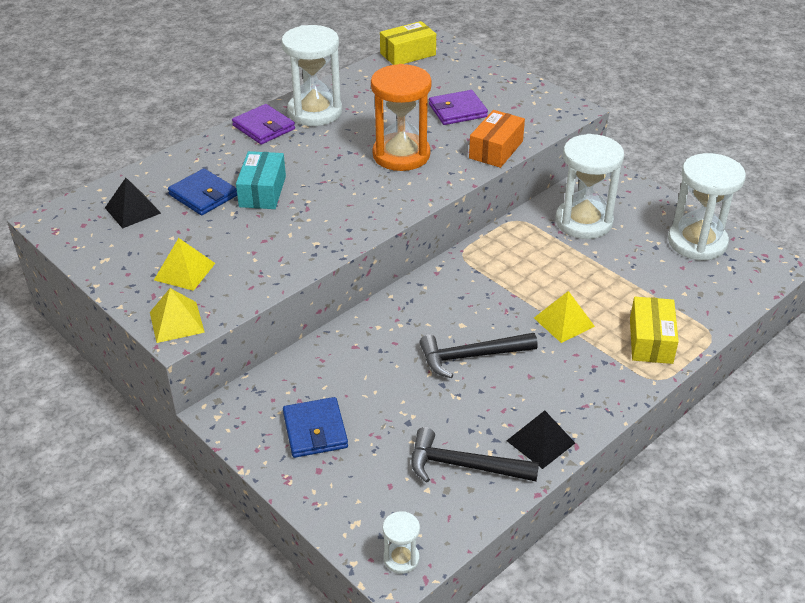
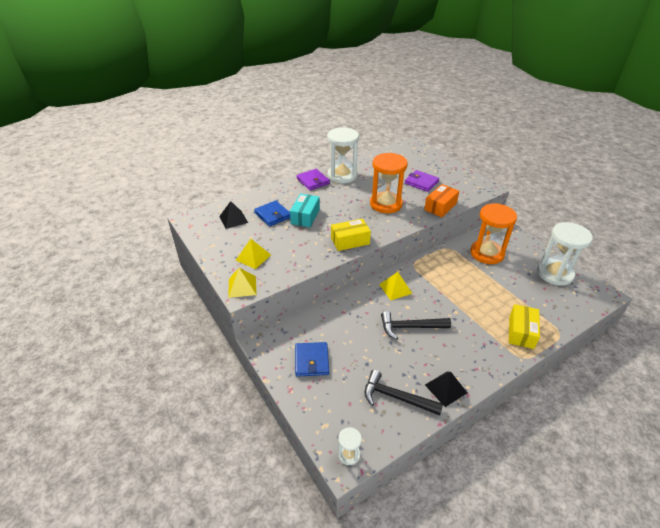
camera: 10 degrees right, 0 degrees up
yellow box [380,21,436,65] -> yellow box moved to [331,218,371,251]
purple wallet [429,90,488,125] -> purple wallet turned 45 degrees clockwise [405,170,439,192]
yellow pyramid [534,291,595,343] -> yellow pyramid moved to [379,272,412,300]
white hourglass [556,134,624,239] -> orange hourglass [470,203,517,264]

